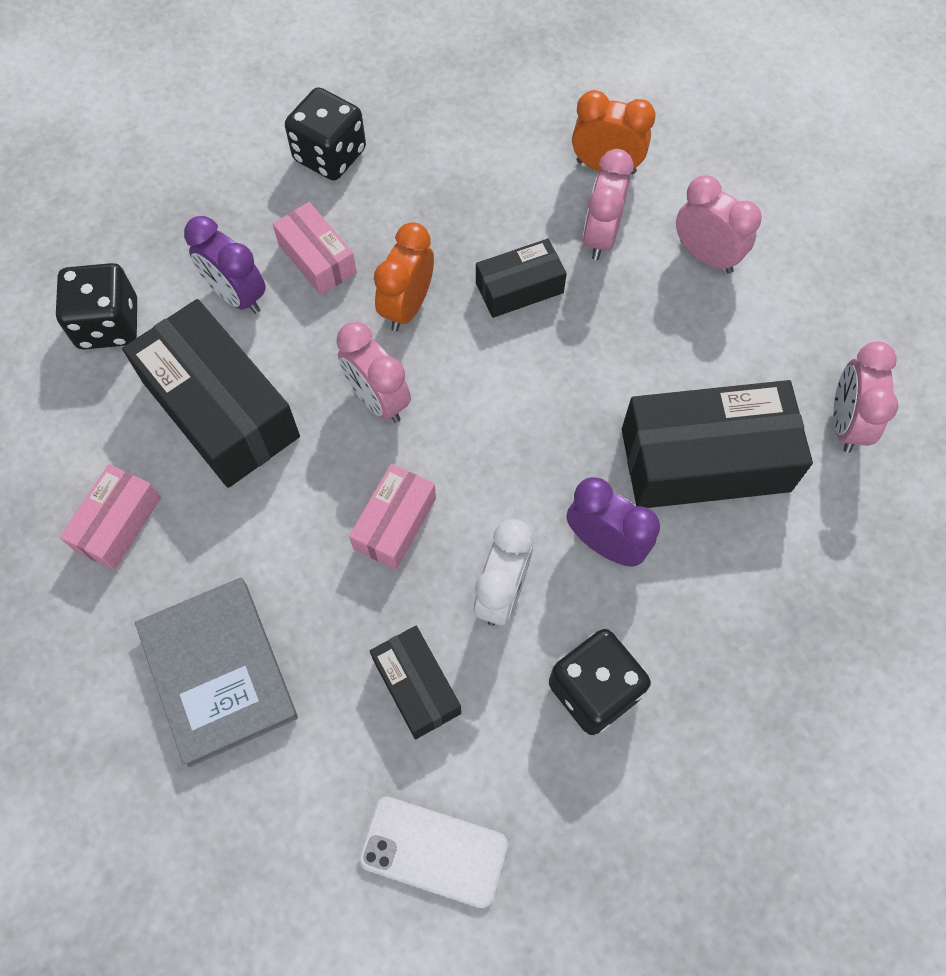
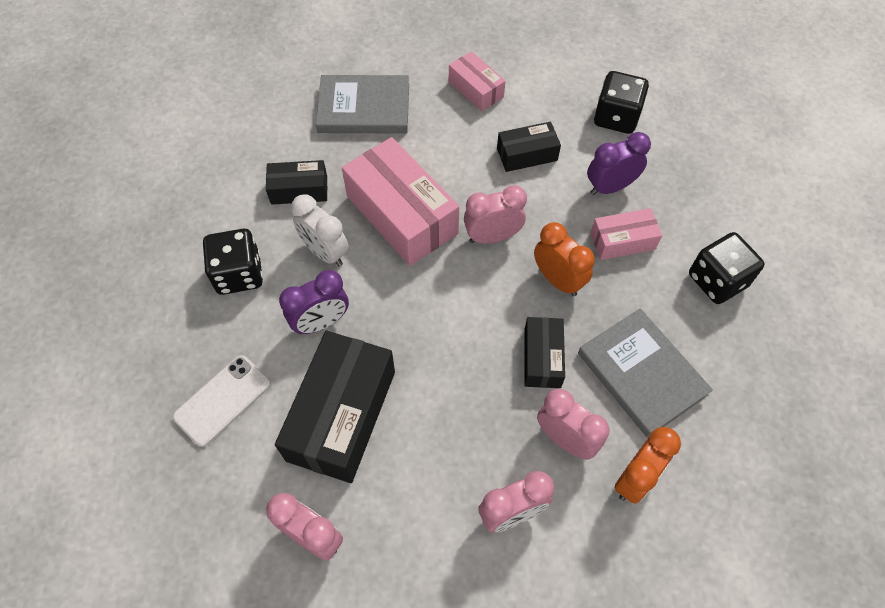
camera: 115 degrees right, 5 degrees down
black box [122,299,300,488] -> black box [497,122,561,172], size x0.54
pink box [349,464,436,570] -> pink box [342,137,459,266], size x1.87
white phone [359,797,508,908] -> white phone moved to [173,355,271,447]
none -> grey book [578,308,713,438]

